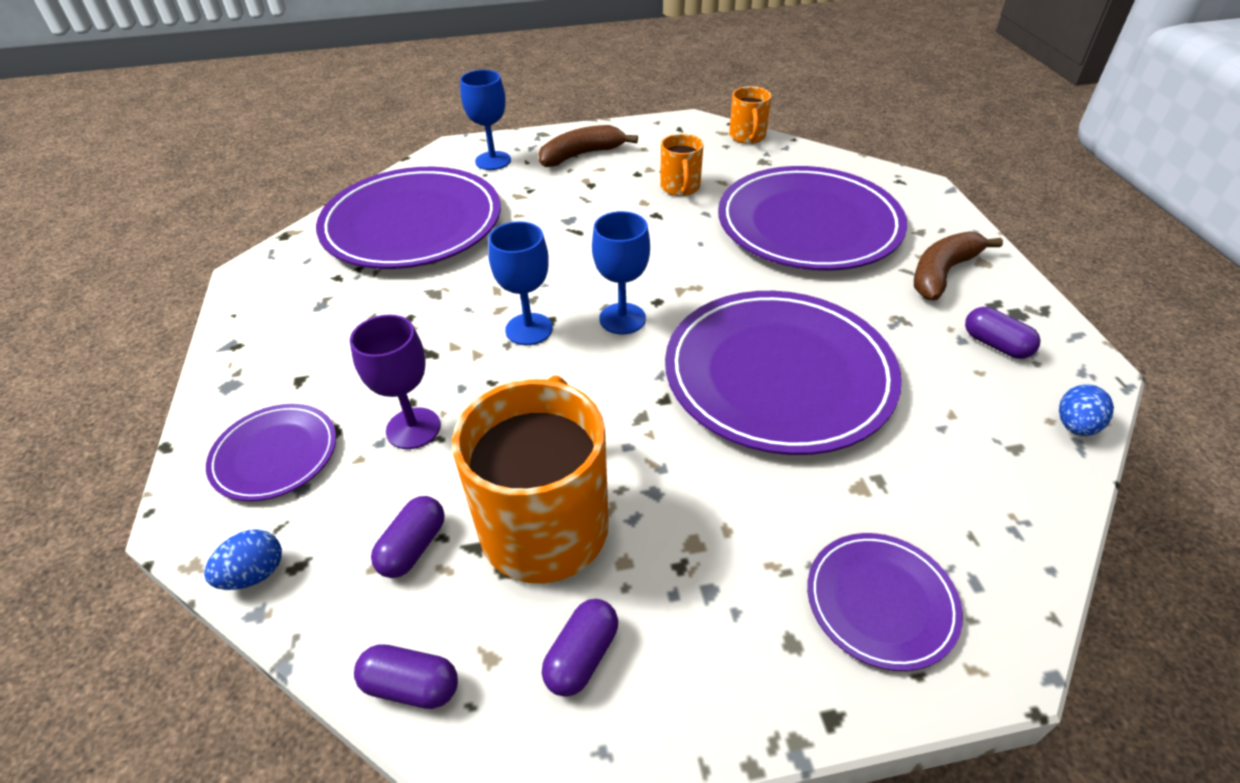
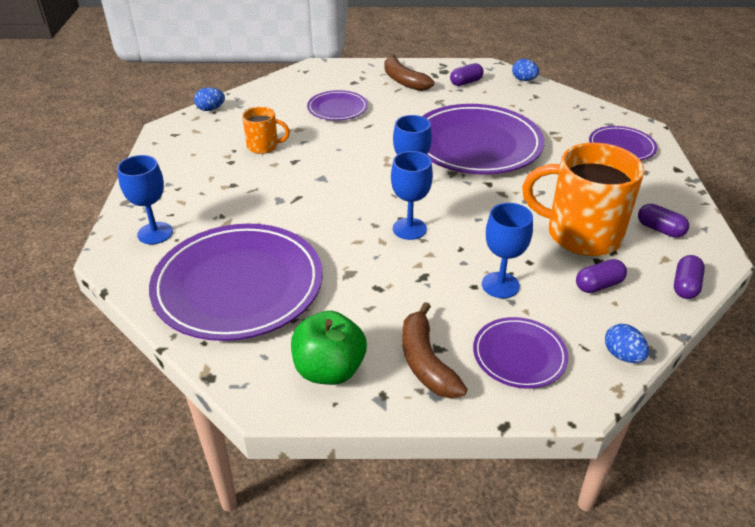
camera: 80 degrees left, 5 degrees down
purple goblet [350,314,441,449] -> blue goblet [482,203,533,298]
purple capsule [371,496,445,578] -> purple capsule turned 60 degrees counterclockwise [576,259,627,293]
brown banana [538,125,638,167] -> brown banana moved to [402,302,467,398]
purple plate [718,166,907,271] -> purple plate [307,90,368,121], size x0.50
orange mug [729,86,772,144] -> blue egg [194,88,225,111]
none -> green apple [291,311,367,385]

